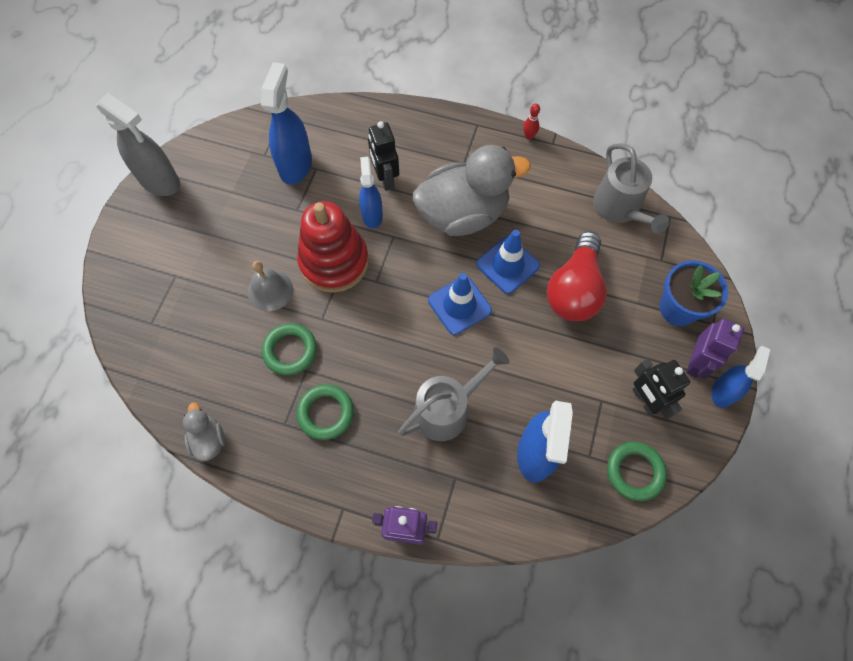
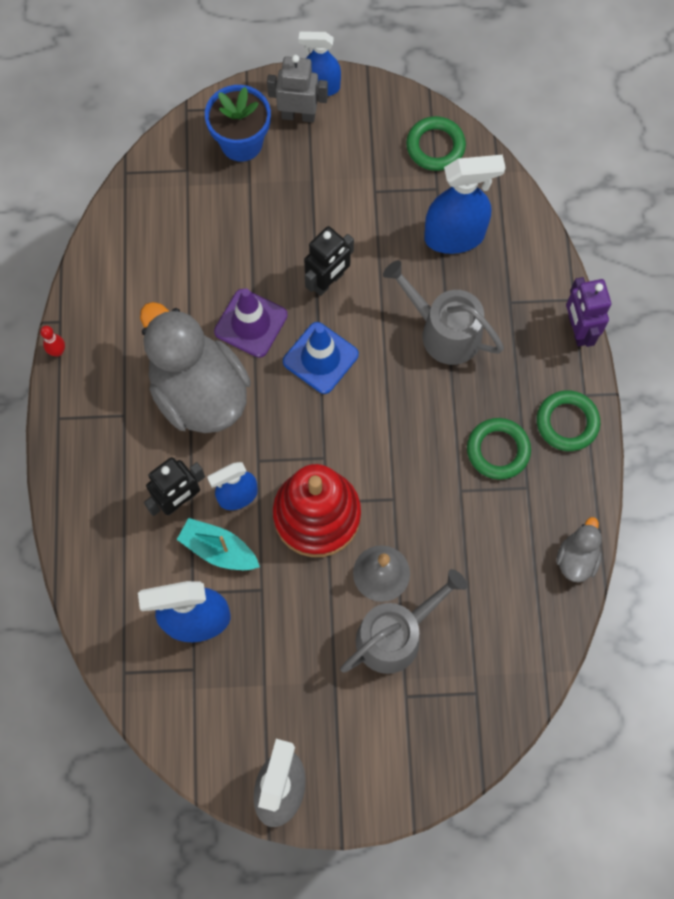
camera: 110 degrees left, 5 degrees up
grey duck [183,402,225,461] -> grey duck turned 150 degrees clockwise [556,517,602,583]
green ring [262,323,317,375] -> green ring moved to [537,390,600,451]
blue traffic cone [476,230,540,294] -> purple traffic cone [214,289,288,358]
red light bulb [547,231,607,321] -> none
grey watering can [593,143,669,233] -> grey watering can moved to [340,569,467,674]
black robot [632,359,690,420] -> black robot moved to [304,226,354,296]
purple robot [686,319,744,379] -> grey robot [267,55,328,122]
none -> turquoise boat [177,518,260,570]

